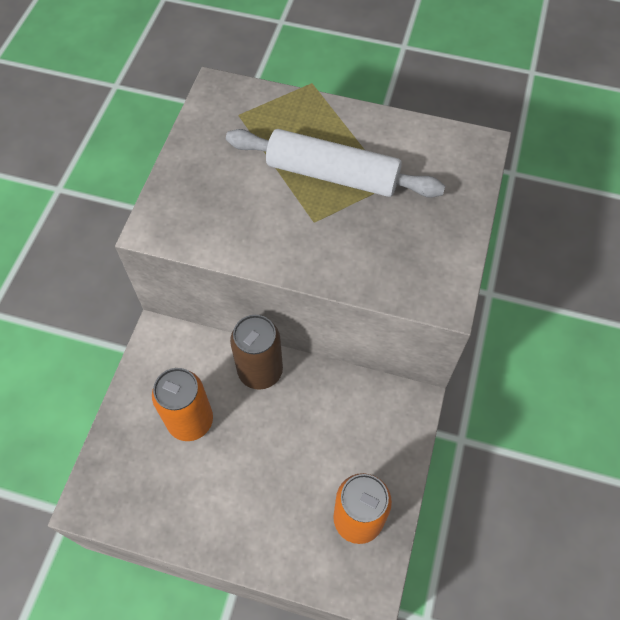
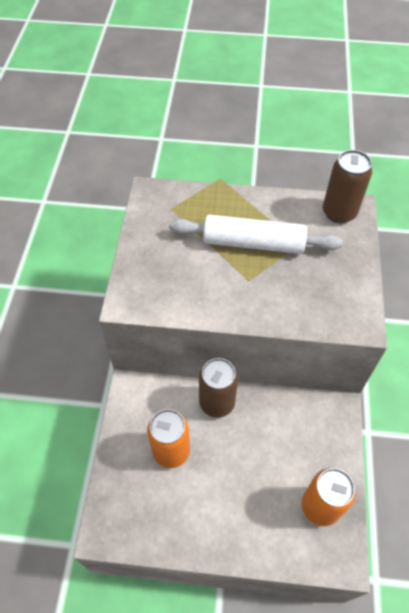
camera: 10 degrees left, 5 degrees down
none -> brown can [323,150,372,224]

